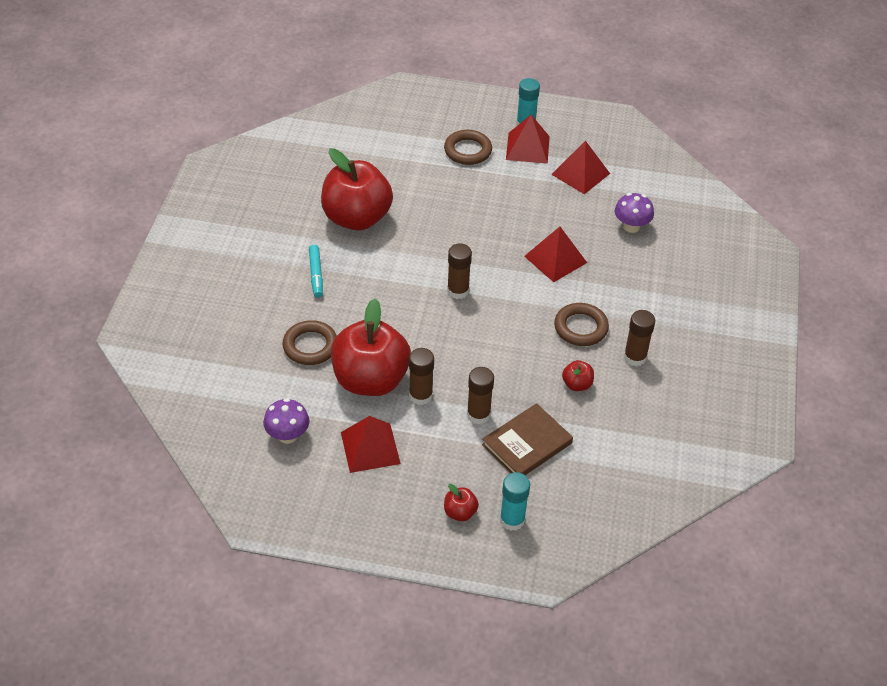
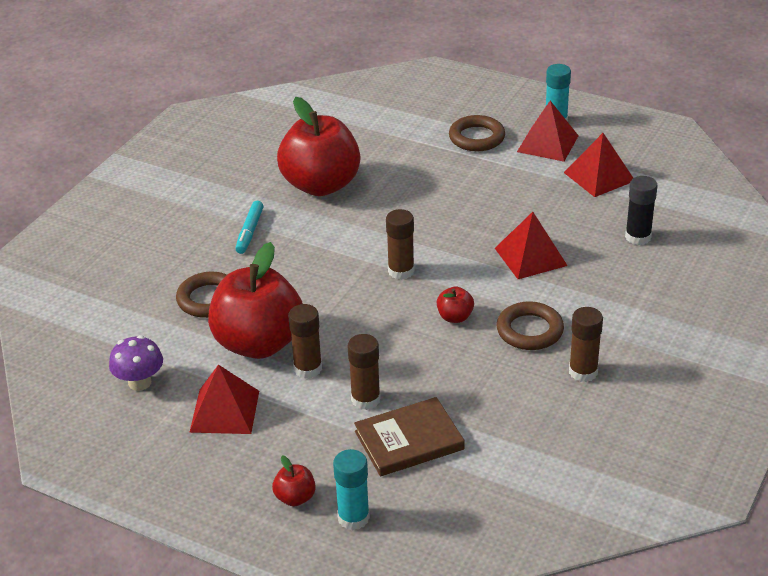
camera: 20 degrees right, 10 degrees down
red apple [562,360,594,391] -> red apple moved to [437,286,474,323]
purple mushroom [615,193,654,233] -> black glue stick [625,176,658,245]

